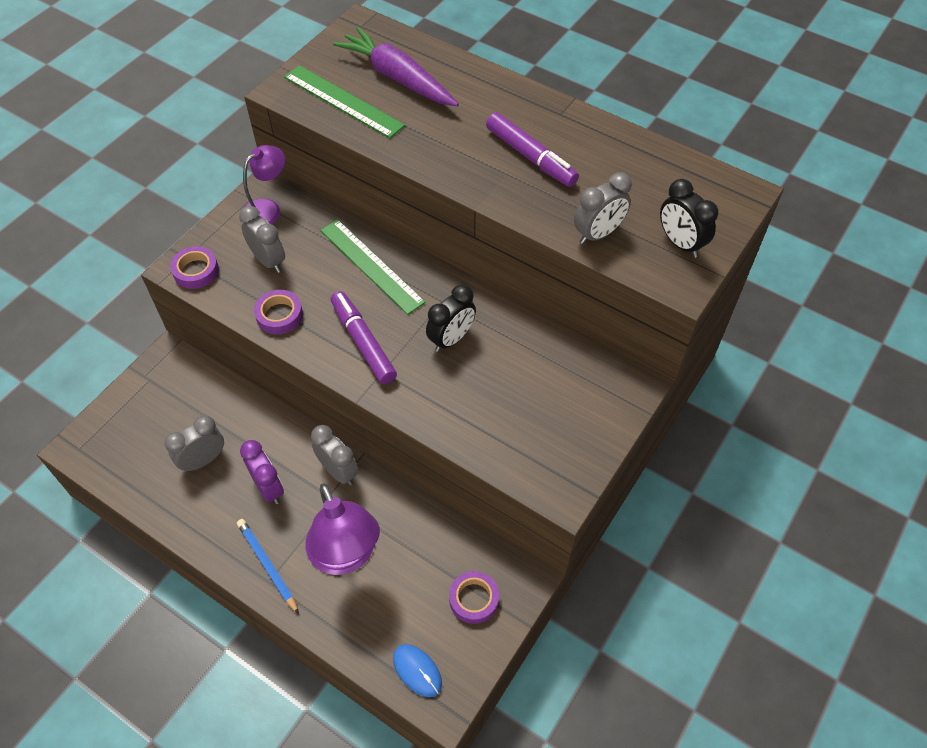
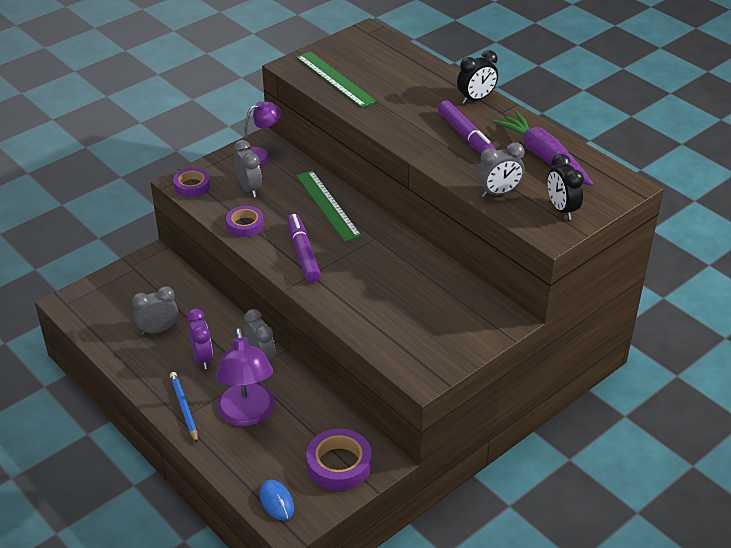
camera: 15 degrees right, 15 degrees down
purple carrot [333,27,459,106] -> purple carrot moved to [493,111,594,186]
black clock [426,285,476,352] -> black clock moved to [457,50,498,104]
purple tape [449,571,499,624] -> purple tape [306,428,372,491], size x1.55

